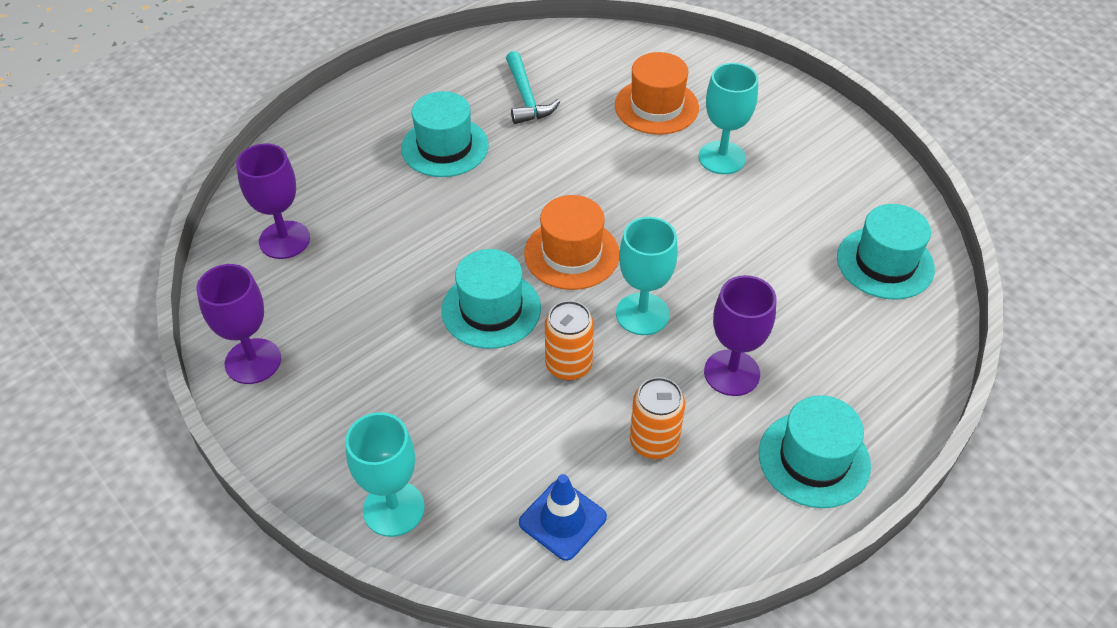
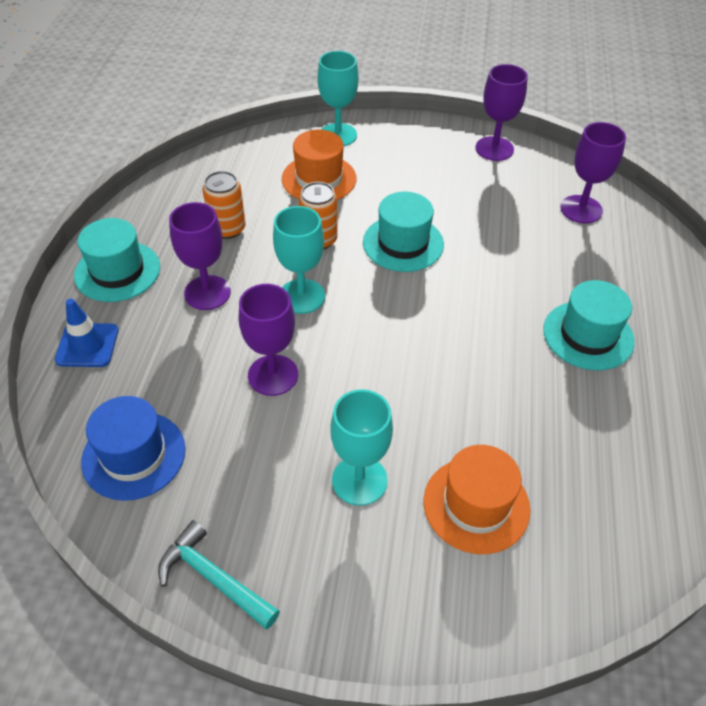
camera: 140 degrees right, 0 degrees up
turquoise hammer [506,51,560,124] -> turquoise hammer moved to [158,520,280,629]
blue traffic cone [519,474,607,561] -> blue traffic cone moved to [55,299,119,367]
orange hat [524,195,619,290] -> orange hat moved to [282,130,357,200]
turquoise hat [837,204,935,300] -> blue hat [81,396,186,501]
none -> purple goblet [239,284,298,396]

